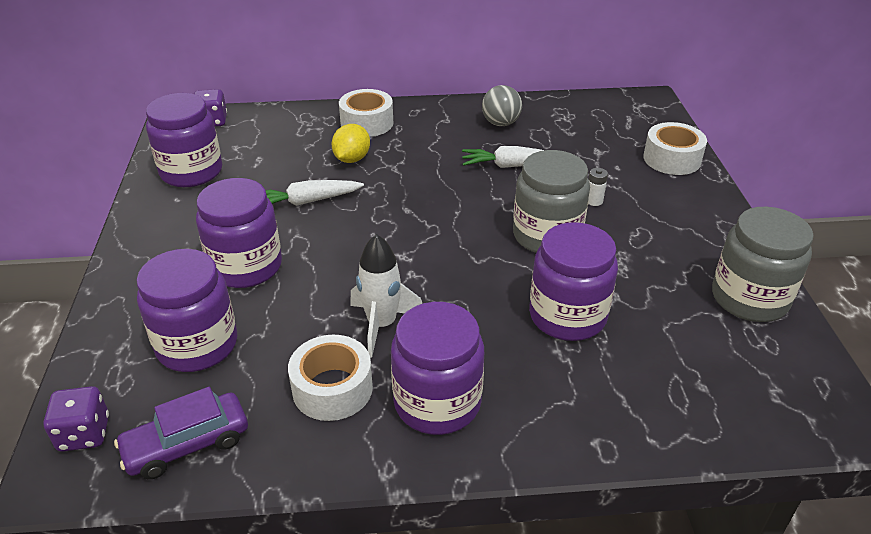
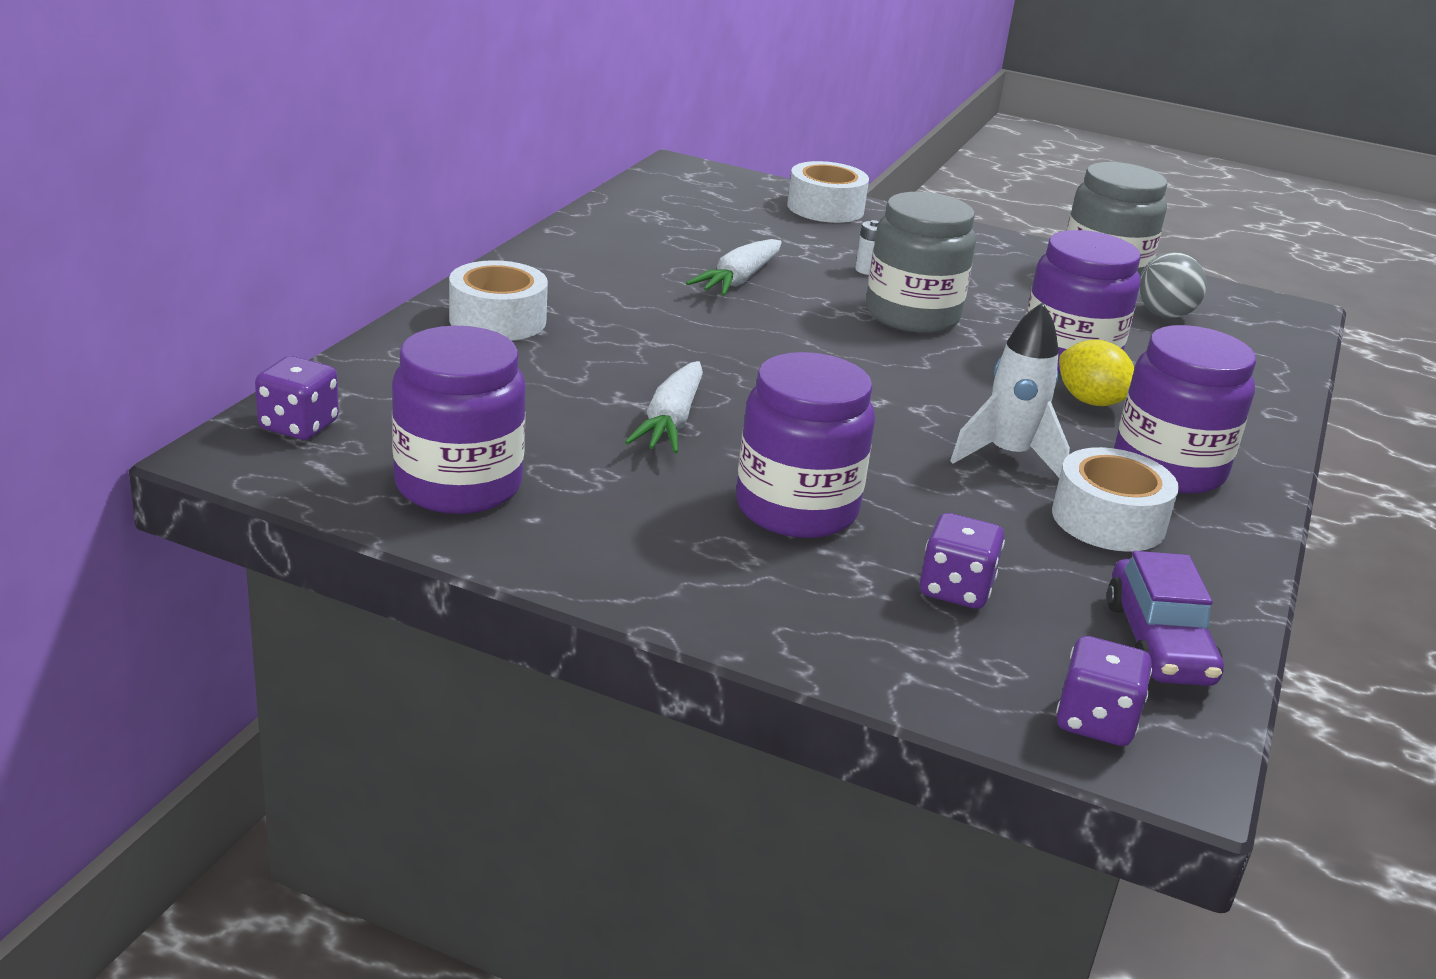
camera: 65 degrees left, 10 degrees down
purple jar [136,249,237,372] -> purple dice [920,513,1005,609]
yellow lemon [332,124,370,163] -> yellow lemon moved to [1059,340,1134,406]
grey ball [482,85,522,126] -> grey ball moved to [1139,252,1207,318]

